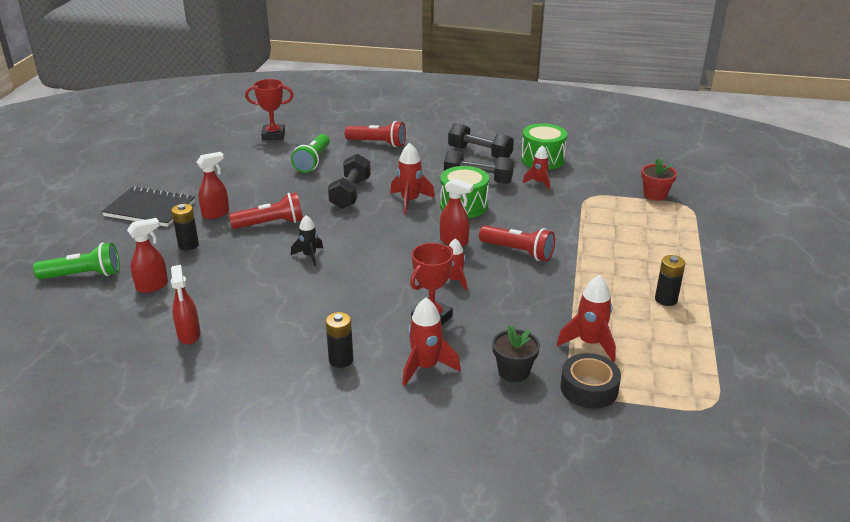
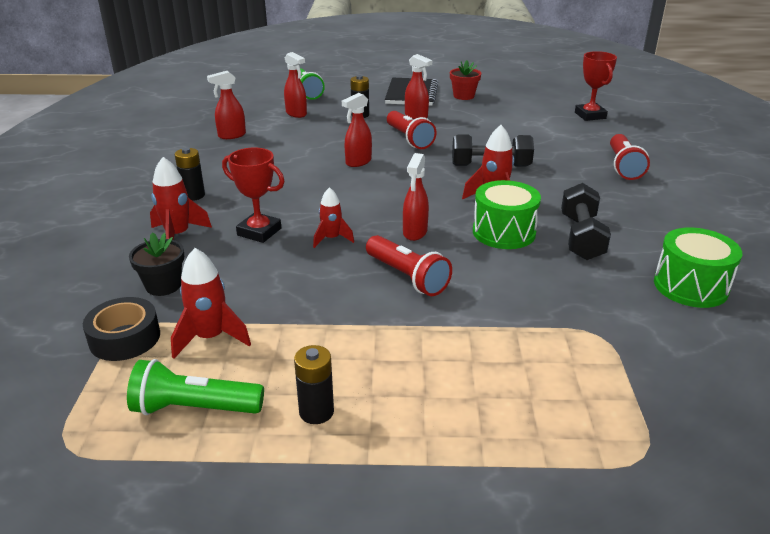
camera: 80 degrees right, 0 degrees up
green flashlight [291,134,330,173] -> green flashlight moved to [127,359,264,415]
black rocket [291,215,323,266] -> red spray bottle [342,93,372,167]
black dumbbell [448,123,514,158] -> none
red flashlight [479,225,555,261] -> red flashlight turned 60 degrees counterclockwise [366,235,452,296]
red rocket [523,145,550,190] -> none
red flower pot [641,158,677,201] -> red flower pot moved to [450,60,481,100]

